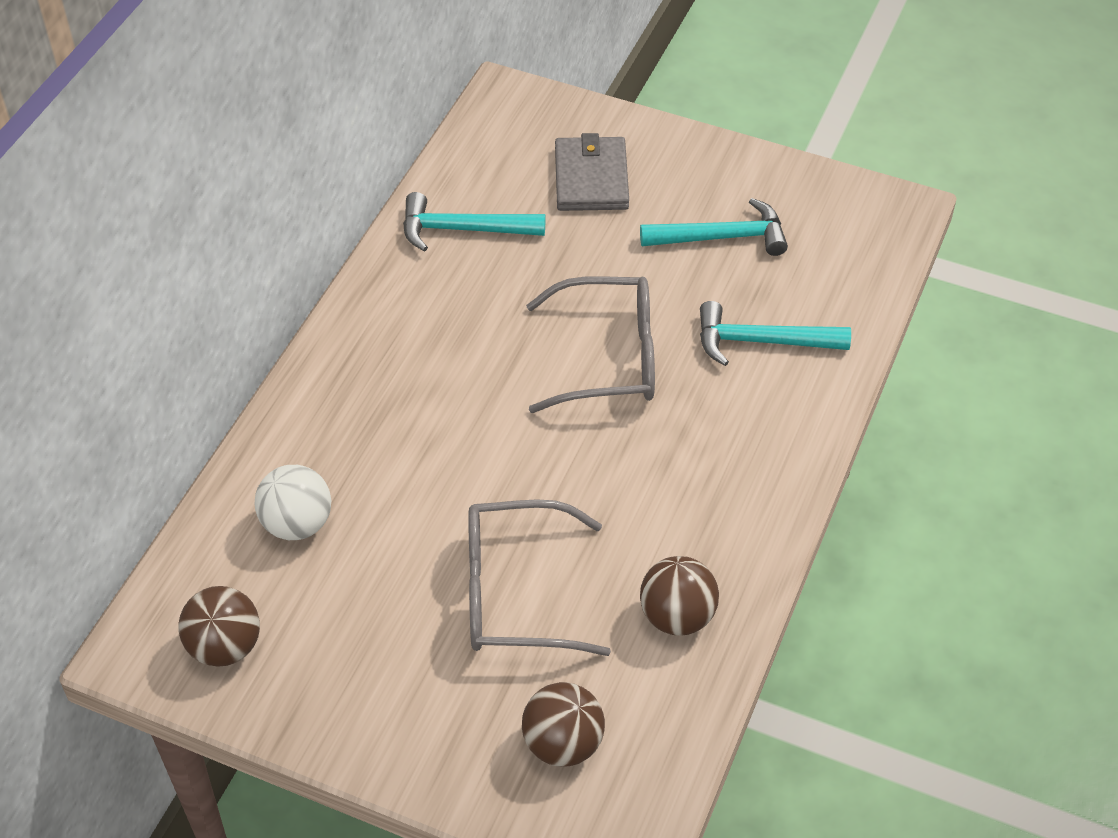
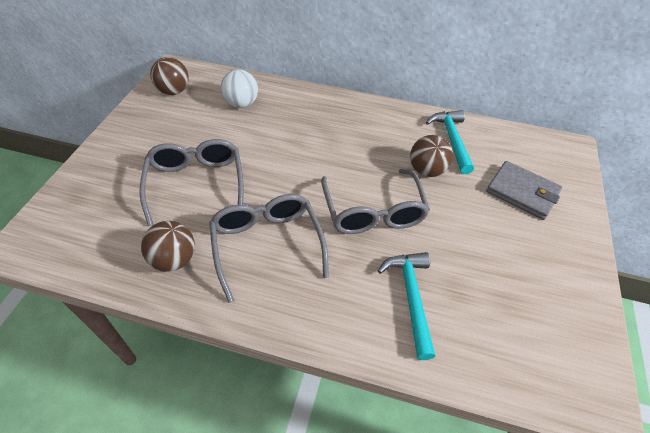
camera: 80 degrees right, 0 degrees up
brown ball [522,682,605,767] -> brown ball moved to [410,135,453,177]
grey wallet [555,133,629,211] -> grey wallet turned 45 degrees clockwise [486,161,562,220]
turquoise hammer [640,198,788,256] -> none
none -> grey glasses [209,194,329,303]

